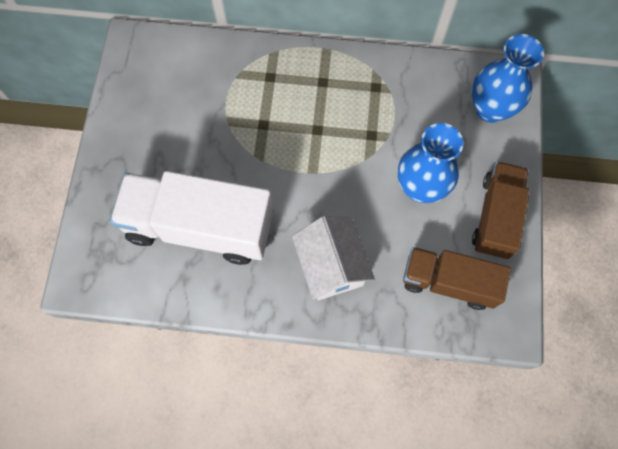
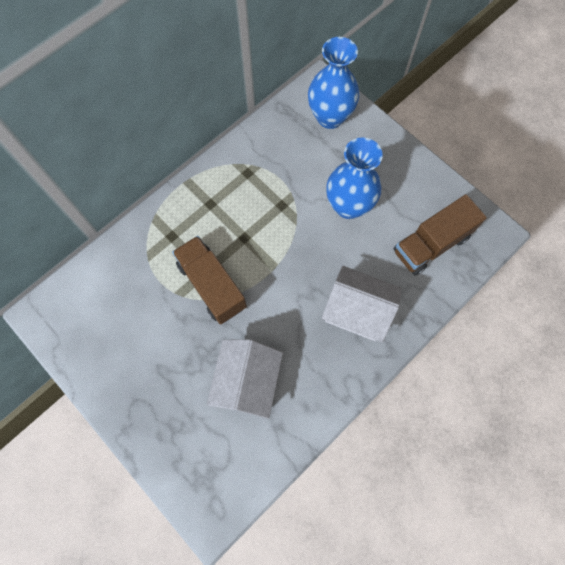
camera: 50 degrees left, 0 degrees up
white truck [110,171,273,265] -> white house [207,339,283,419]
brown truck [472,161,530,259] -> brown truck moved to [172,236,247,324]

